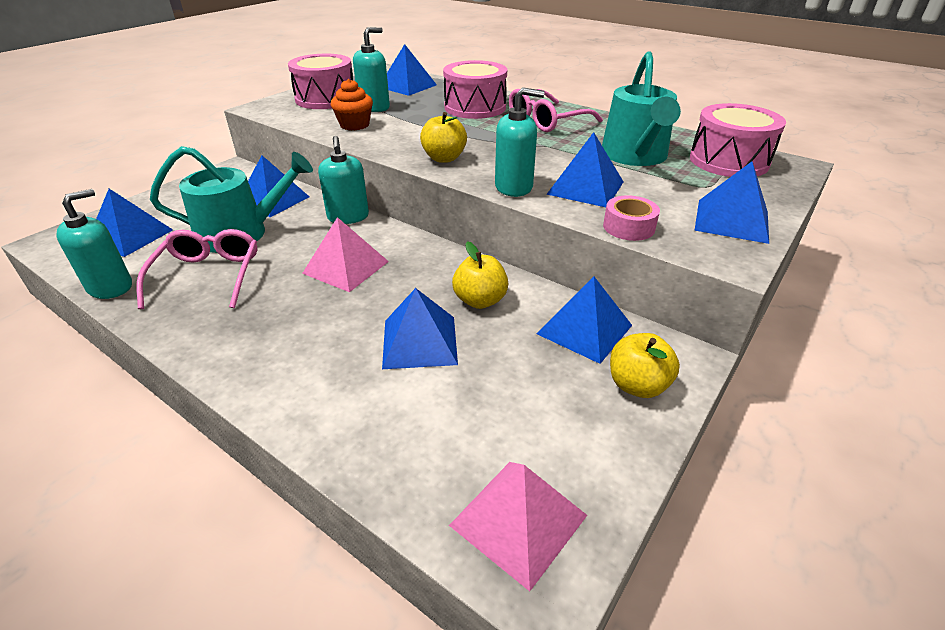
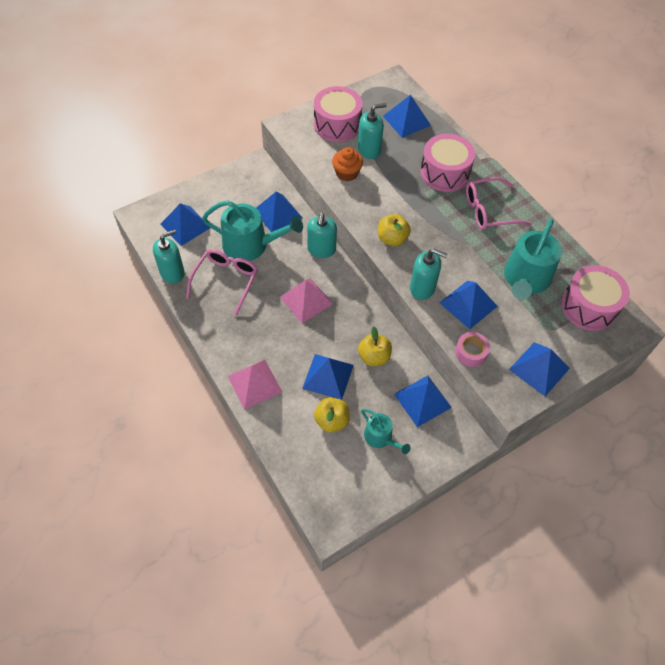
camera: 20 degrees right, 20 degrees up
pink pyramid [449,462,587,591] -> pink pyramid moved to [228,360,282,410]
yellow apple [610,333,680,398] -> yellow apple moved to [314,397,350,433]
none -> turquoise watering can [361,409,410,454]

